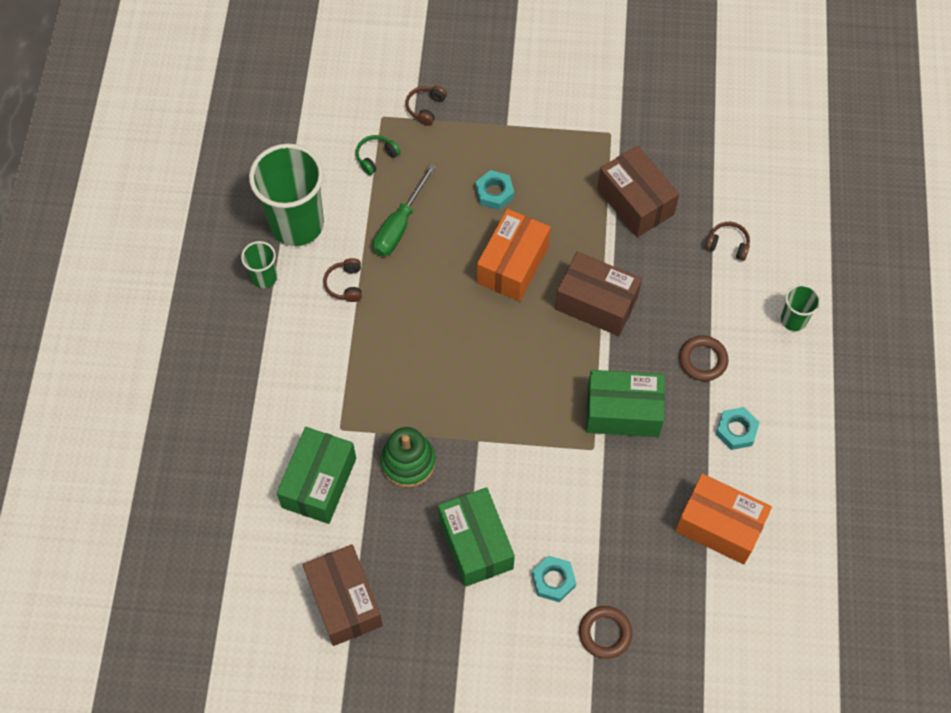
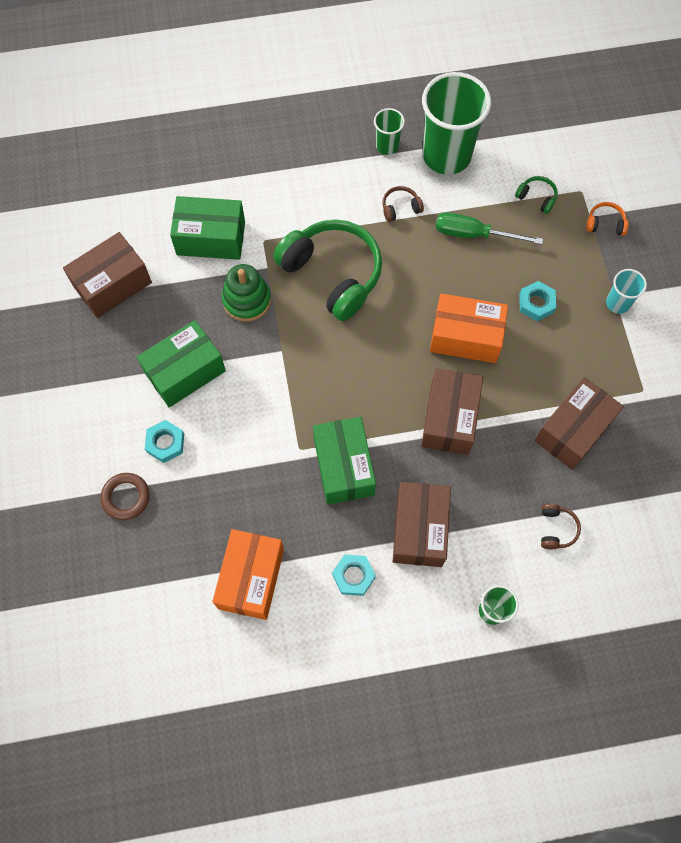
camera: 75 degrees right, 5 degrees up
brown headphones [406,86,447,126] -> orange headphones [586,202,629,236]
brown ring [679,336,729,381] -> brown box [393,482,451,567]
none -> green headphones [273,219,382,321]
none -> turquoise cup [606,269,647,314]

